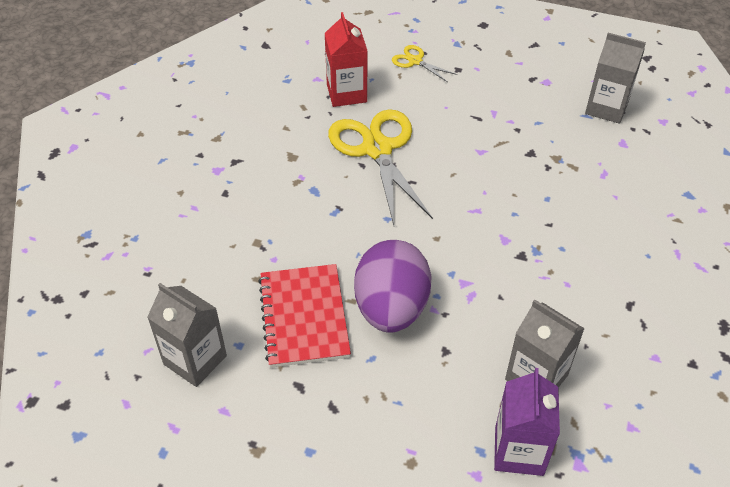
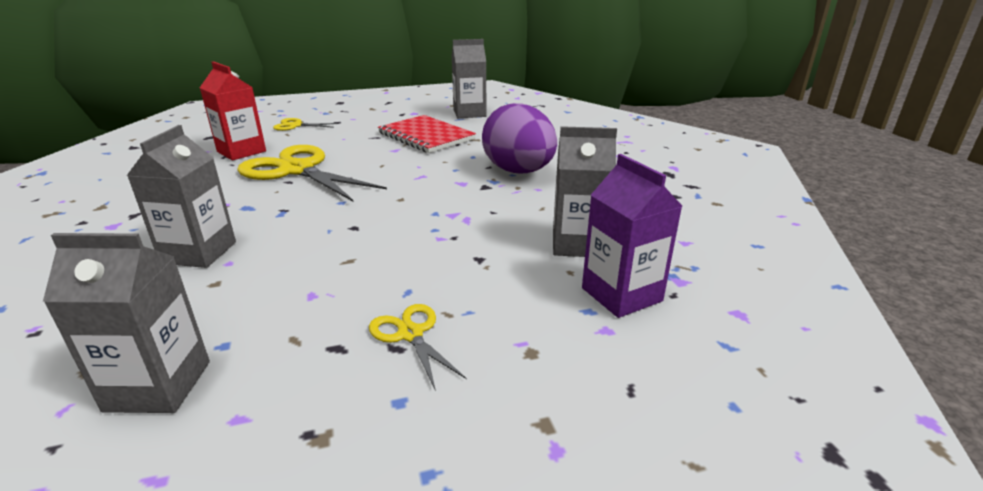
camera: 35 degrees left, 20 degrees down
red notebook [258,264,351,368] -> red notebook moved to [378,115,476,153]
purple egg [354,240,432,333] -> purple egg moved to [482,103,557,174]
none -> grey carton [127,125,236,268]
none -> yellow scissors [369,304,466,391]

